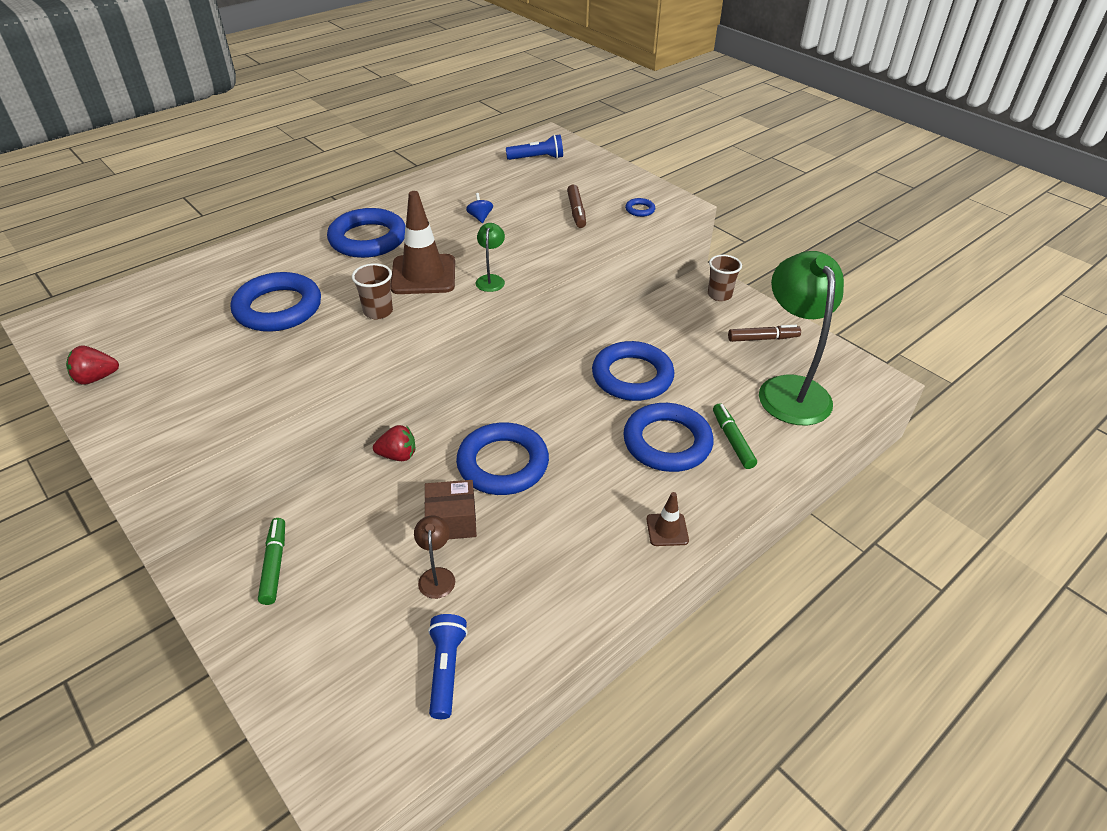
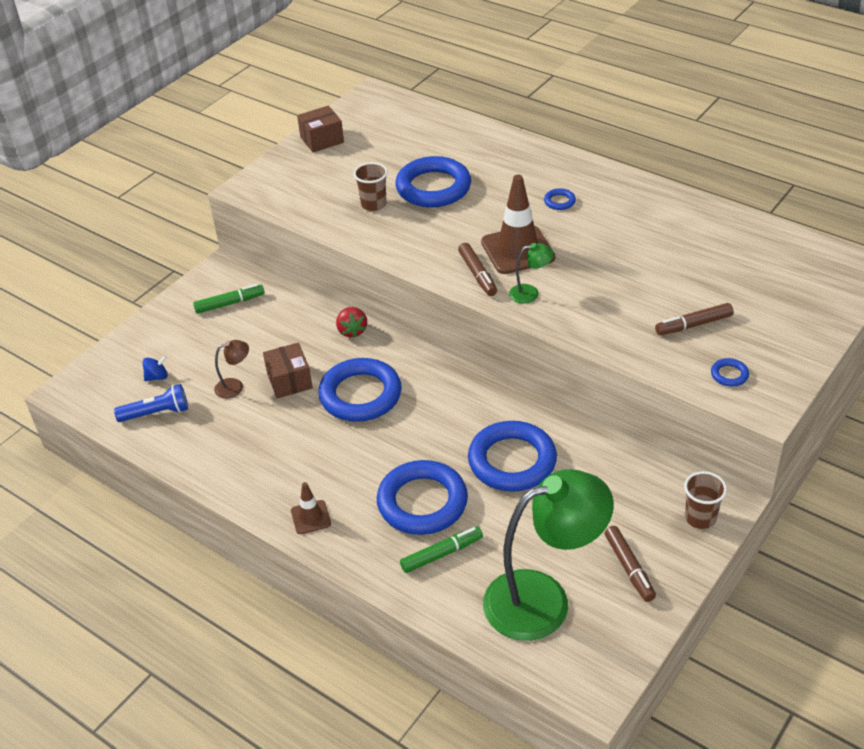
camera: 80 degrees right, 0 degrees up
red strawberry [66,346,119,385] -> brown box [297,106,344,153]
blue ring [327,208,405,258] -> blue ring [544,188,576,210], size x0.41
brown cup [352,263,393,319] -> brown cup moved to [353,162,388,211]
blue spinning top [466,193,493,223] -> blue spinning top moved to [143,356,168,381]
blue flashlight [506,134,563,160] -> none
none -> brown marker [458,243,497,296]

